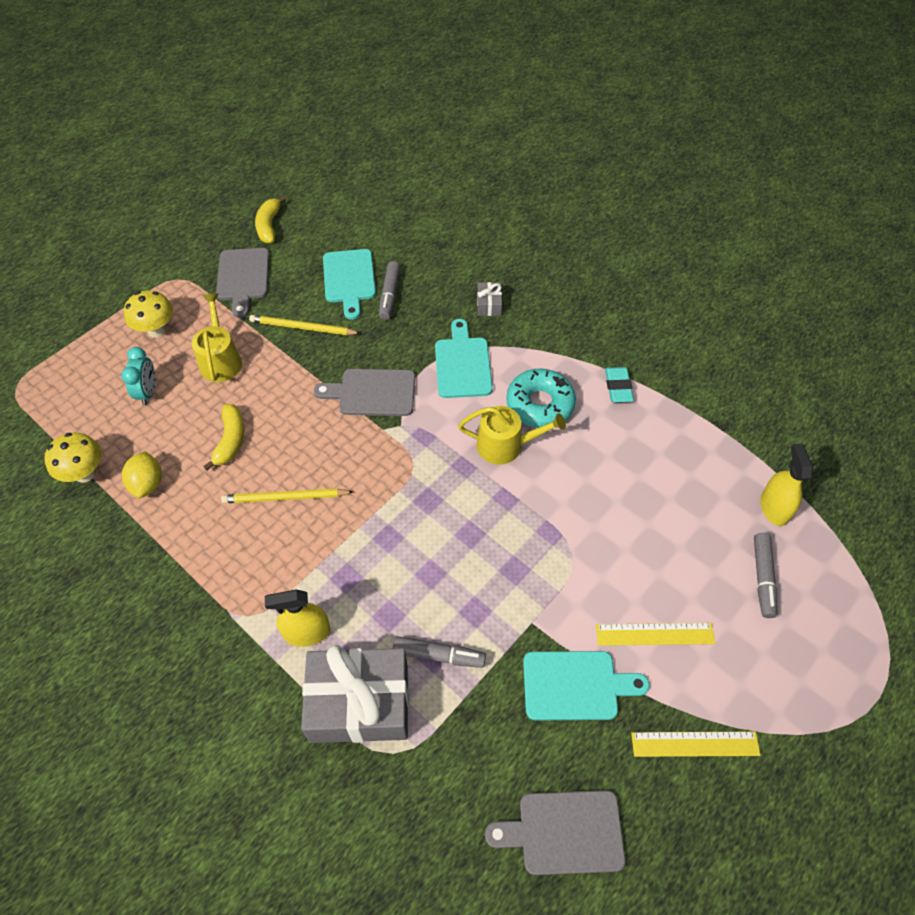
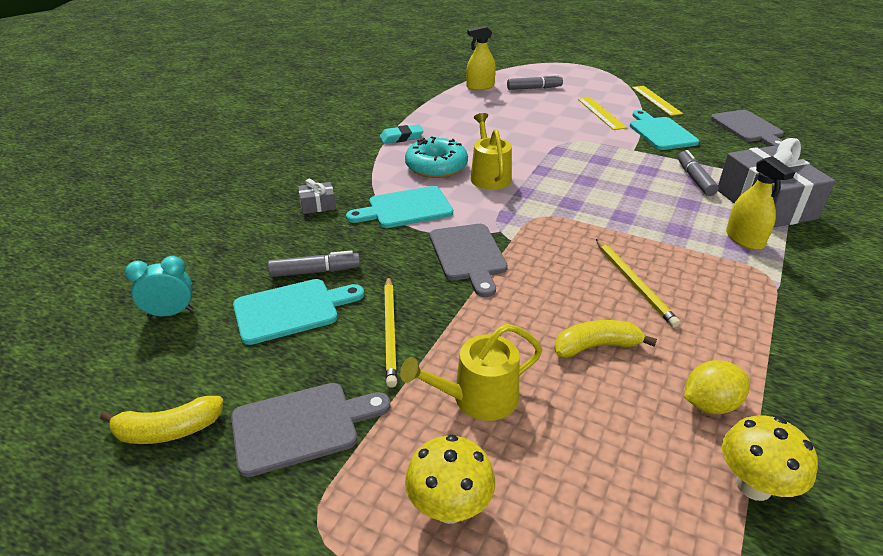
camera: 105 degrees left, 20 degrees down
turquoise clock [121,347,156,405] -> turquoise clock moved to [125,256,193,318]

